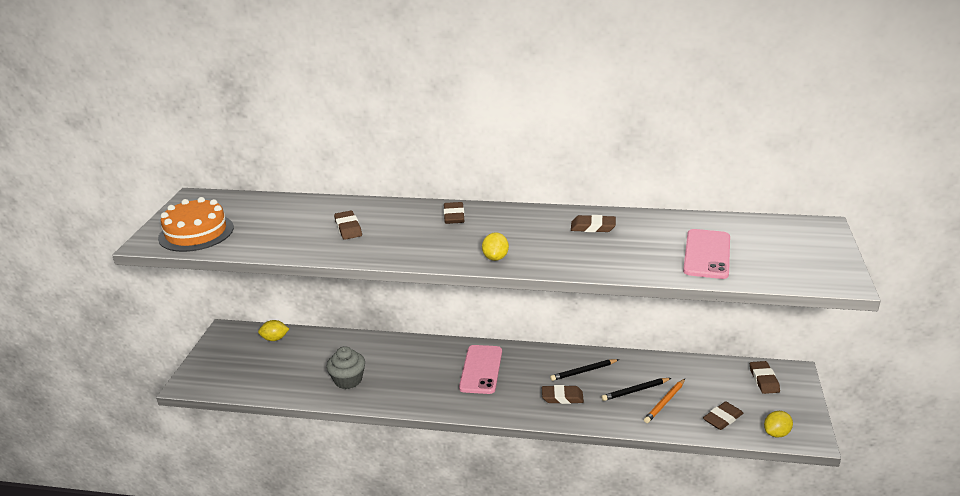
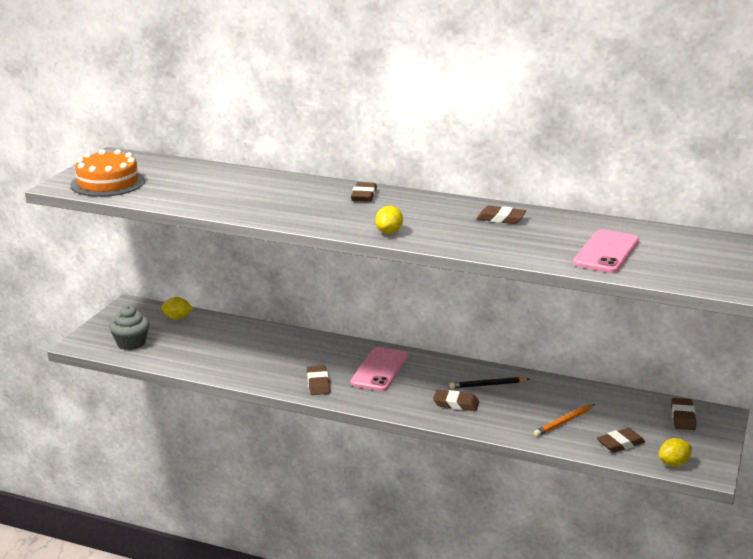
camera: 10 degrees right, 5 degrees down
grey cupcake [327,346,365,389] -> grey cupcake moved to [109,306,149,350]
brown eraser [334,211,362,240] -> brown eraser moved to [307,366,330,395]
black pencil [601,378,671,401] -> none

